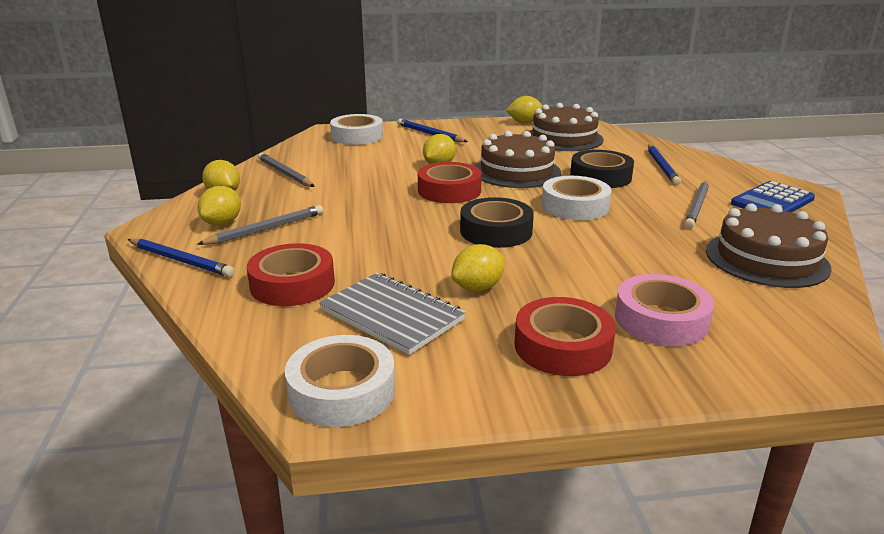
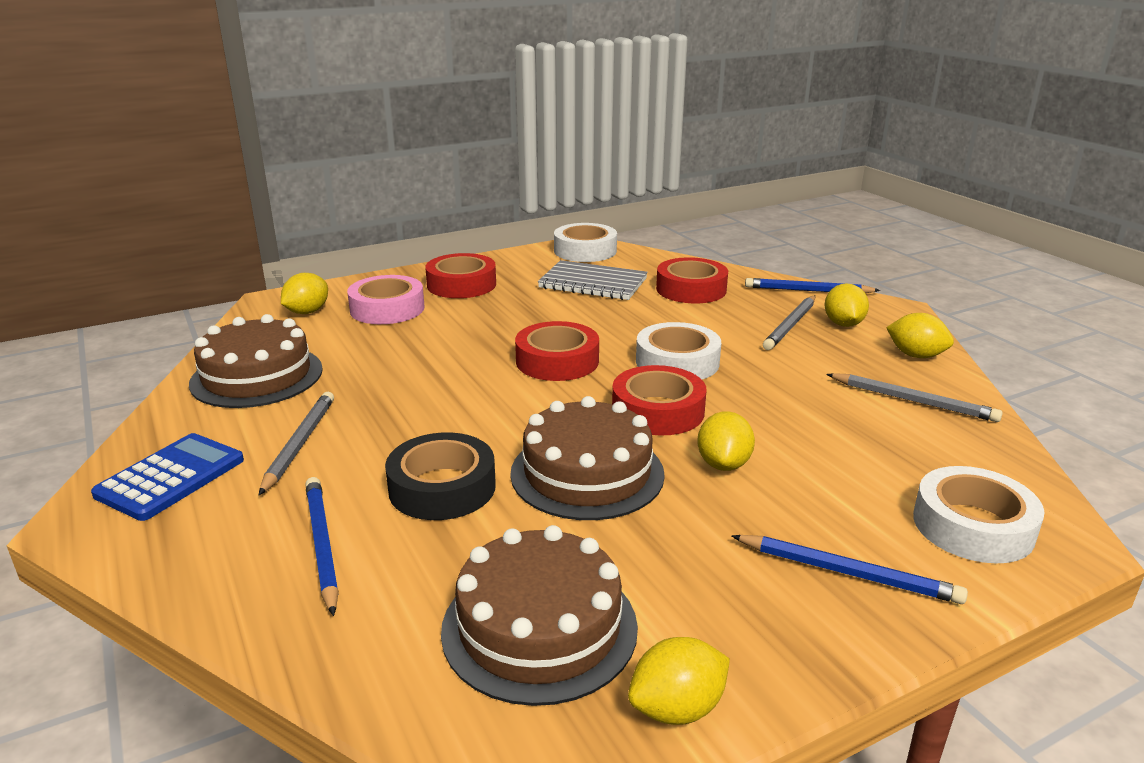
camera: 160 degrees right, 0 degrees up
yellow lemon [451,244,505,291] -> yellow lemon moved to [281,273,328,314]
black tape [460,197,534,248] -> red tape [515,321,599,381]
white tape [542,176,611,220] -> white tape moved to [636,322,721,379]

